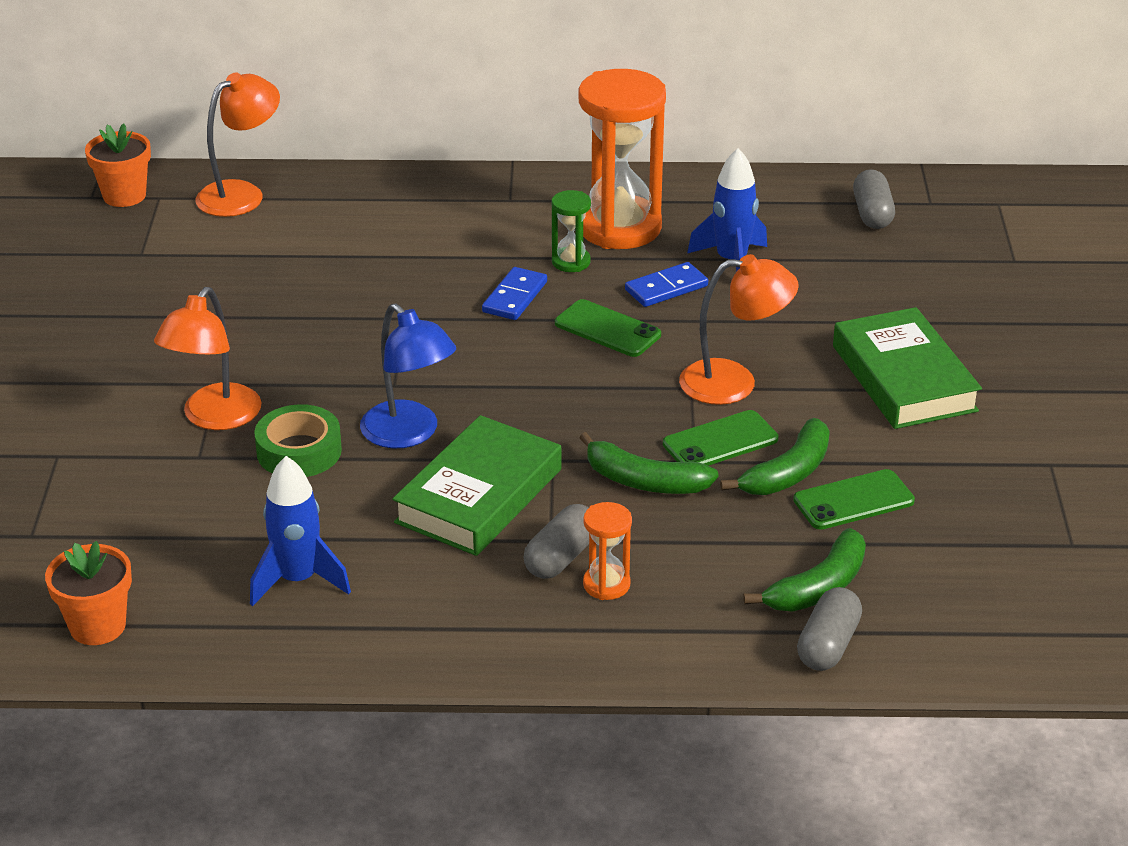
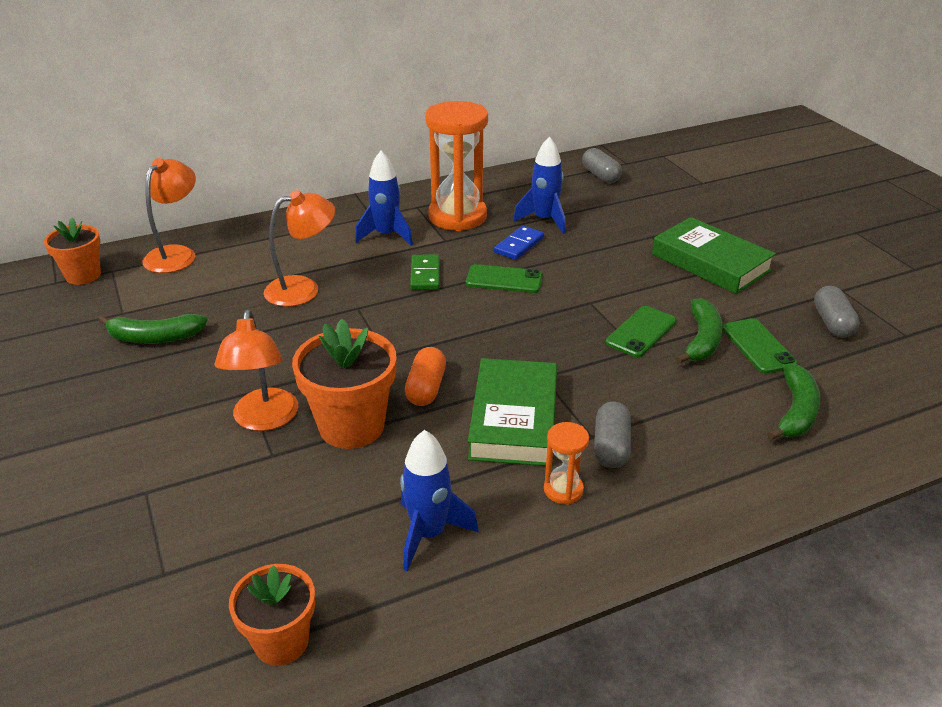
camera: 25 degrees left, 0 degrees up
green tape [254,404,342,477] -> orange flower pot [292,319,397,449]
blue lamp [360,303,456,448] -> orange capsule [405,347,446,406]
blue domino [482,267,547,320] -> green domino [410,254,440,290]
green hourglass [551,190,591,272] -> none
green banana [579,432,719,494] -> green banana moved to [98,314,208,343]
orange hourglass [583,502,632,600] -> orange hourglass moved to [544,422,589,505]
orange lamp [679,254,799,405] -> orange lamp moved to [264,190,335,307]
green phone [793,469,915,530] -> green phone turned 60 degrees counterclockwise [723,318,798,374]
grey capsule [797,587,862,671] -> grey capsule moved to [814,286,860,338]
none -> blue rocket [355,150,413,246]

